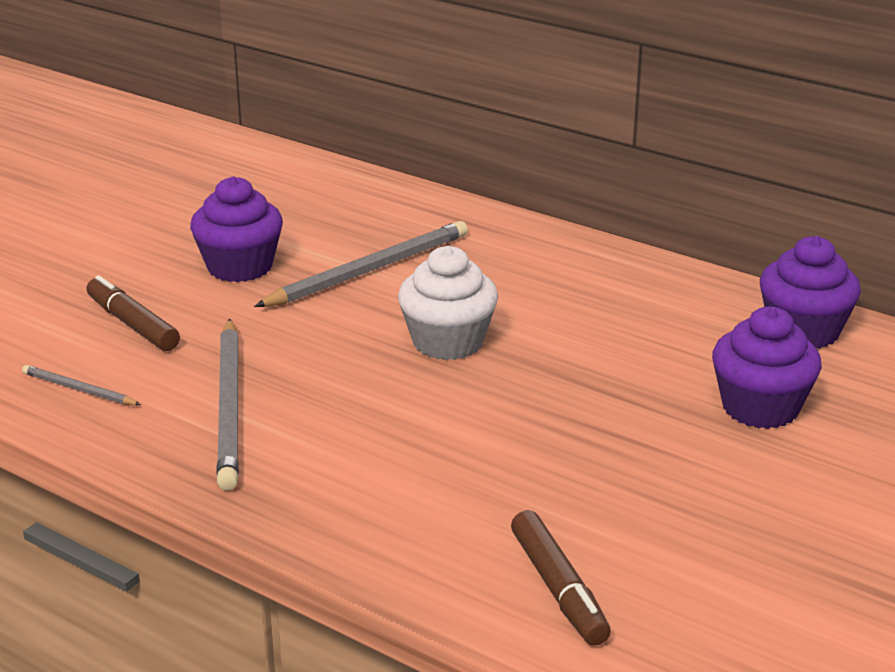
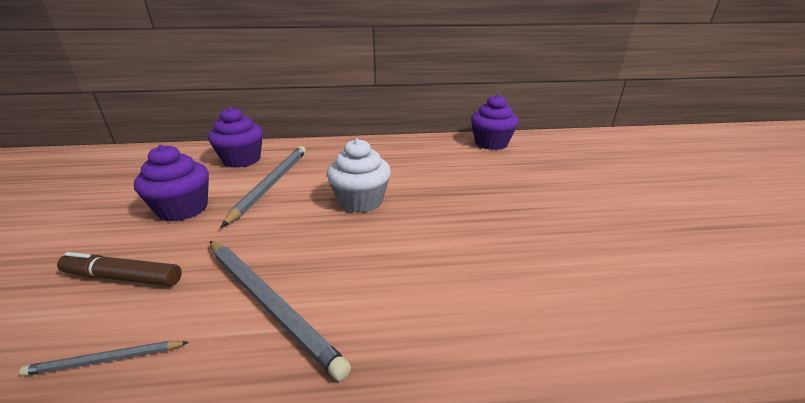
camera: 40 degrees left, 0 degrees up
brown marker [511,510,611,646] -> none
purple cupcake [712,307,822,429] -> purple cupcake moved to [208,107,263,168]

